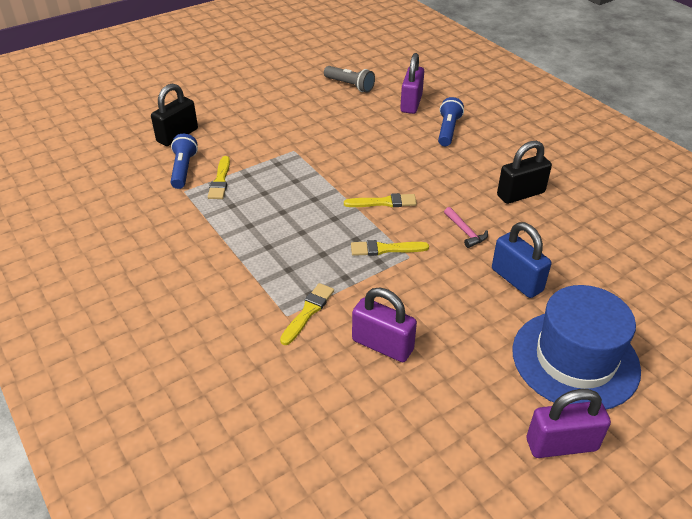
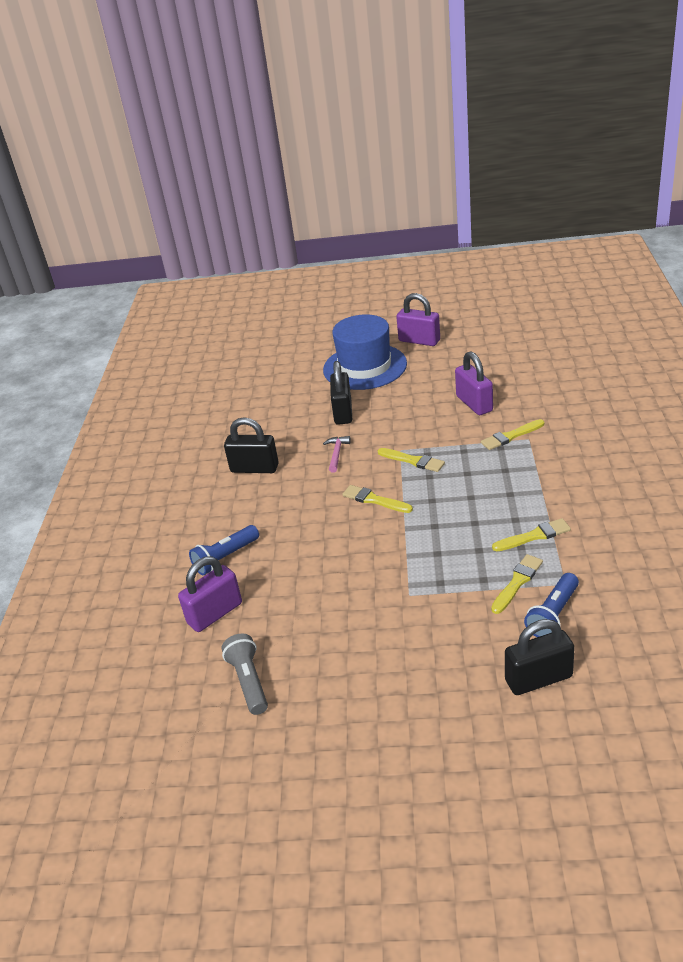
camera: 140 degrees left, 5 degrees down
blue padlock [492,222,551,298] -> black padlock [330,361,352,425]
none -> yellow brush [492,518,571,551]

